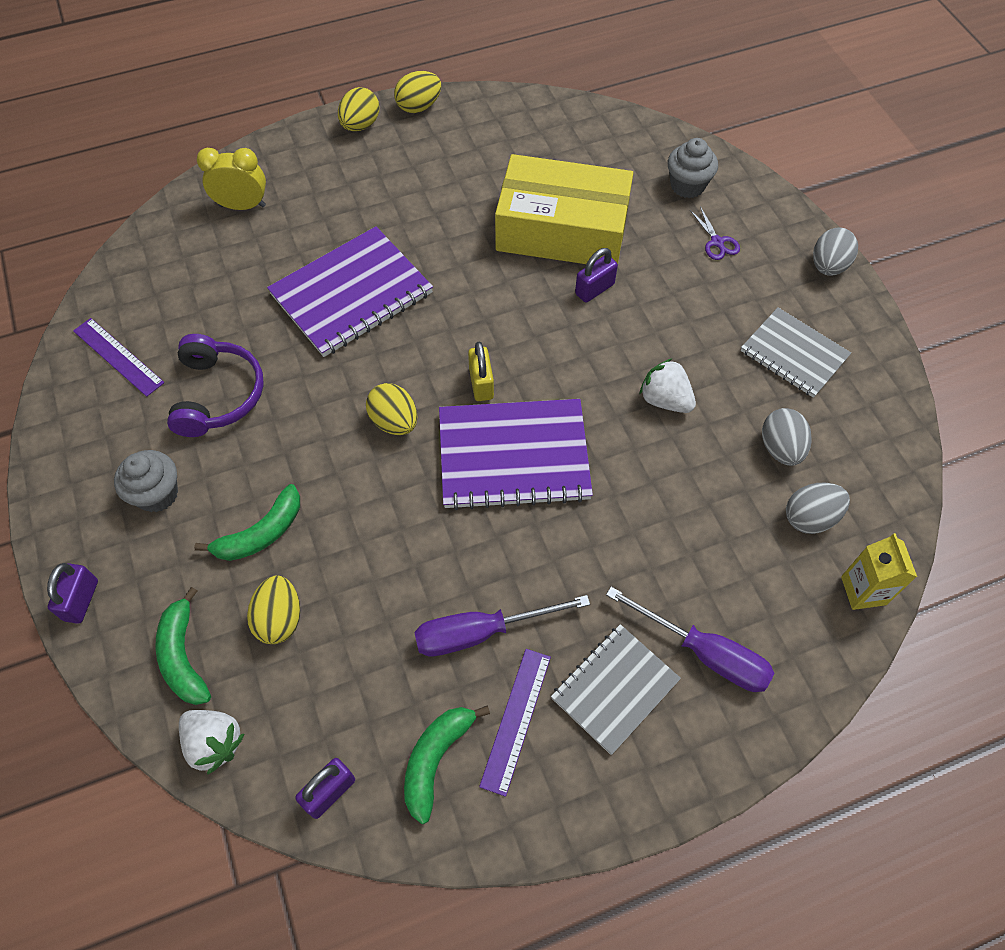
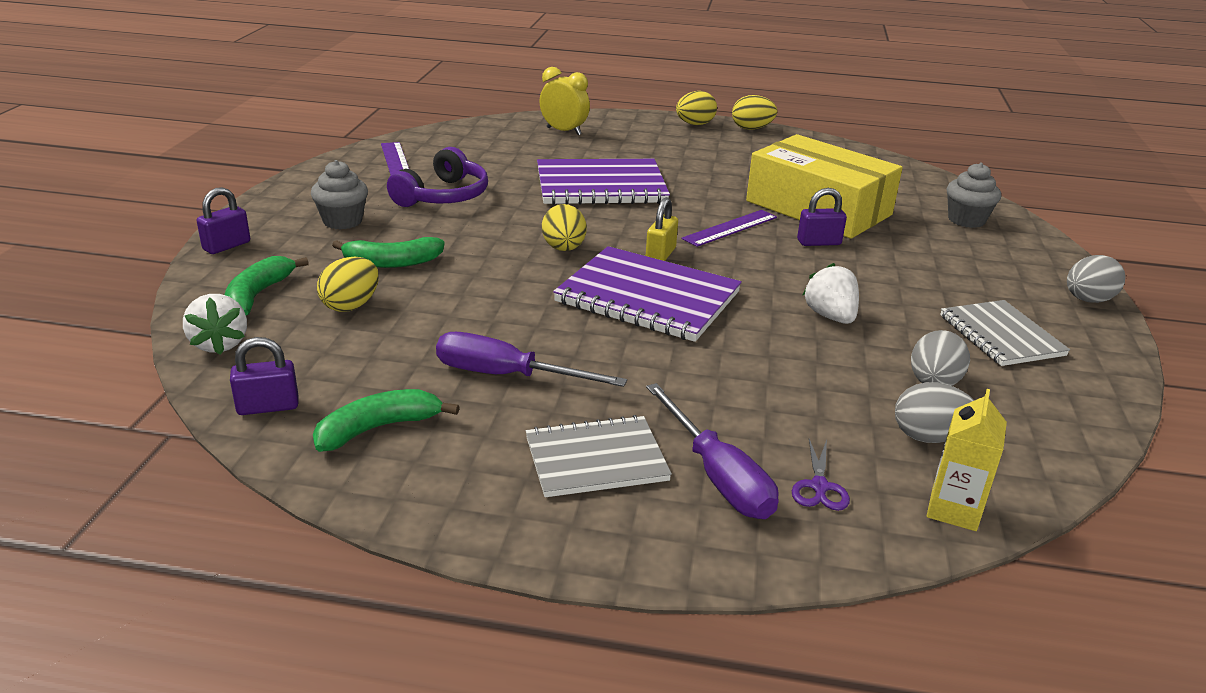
camera: 30 degrees right, 30 degrees down
purple ruler [479,649,551,797] -> purple ruler moved to [681,210,777,247]
purple scissors [690,206,740,260] -> purple scissors moved to [792,439,850,511]

